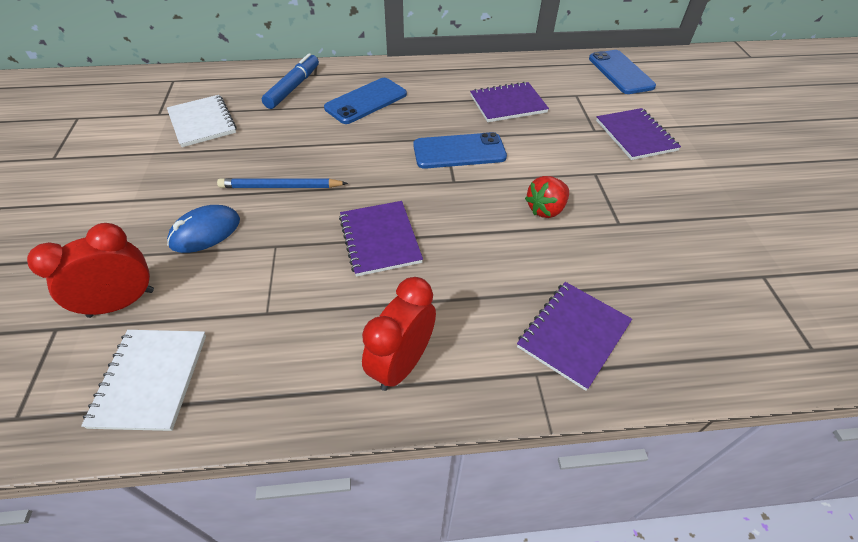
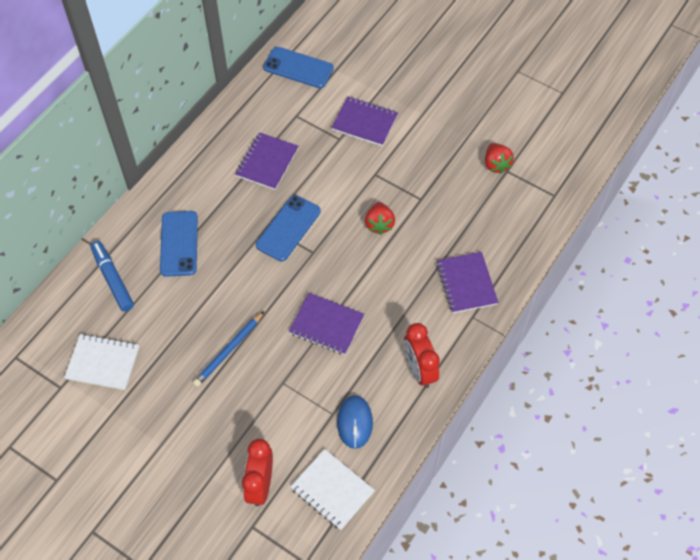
camera: 50 degrees left, 10 degrees up
blue mouse [167,205,240,253] -> blue mouse moved to [337,395,373,449]
none -> red strawberry [485,143,514,173]

